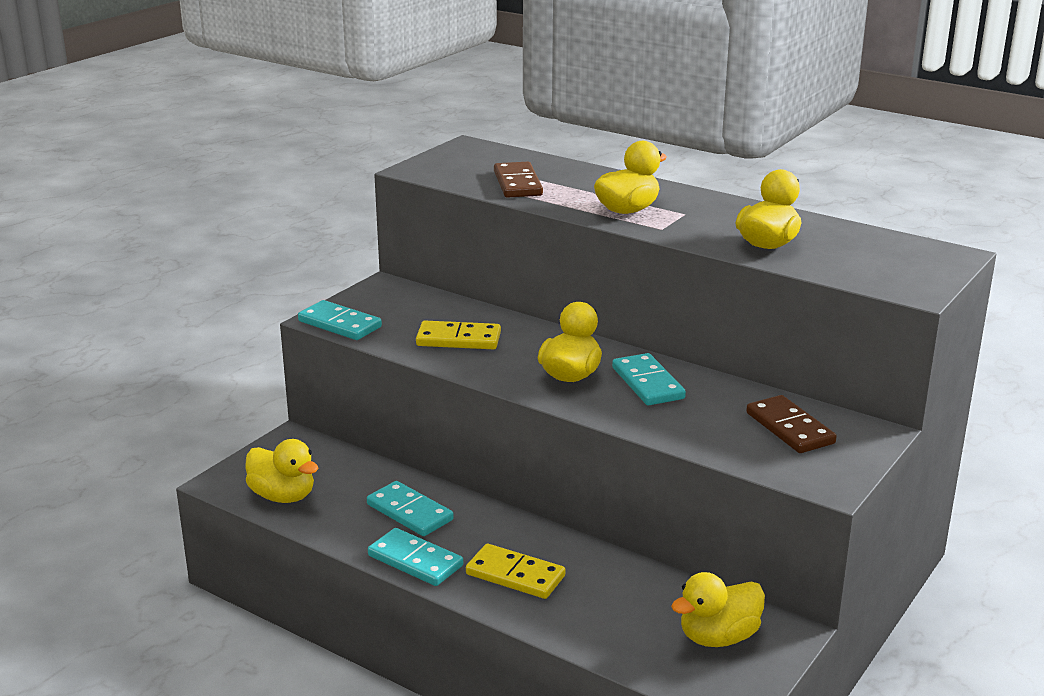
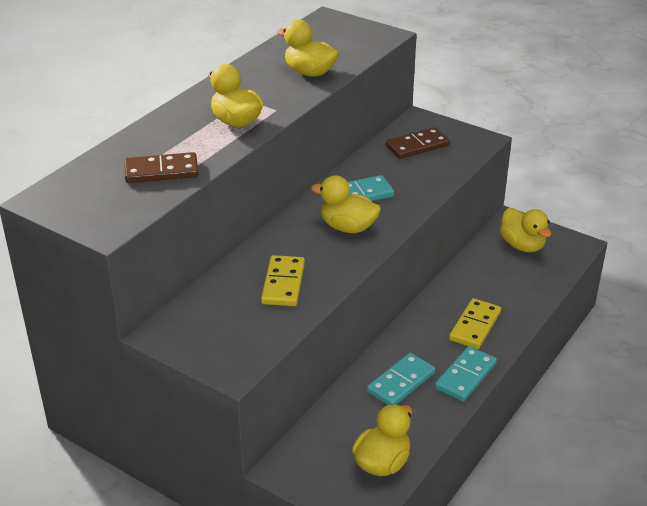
camera: 90 degrees left, 10 degrees up
turquoise domino [298,300,382,340] -> none

